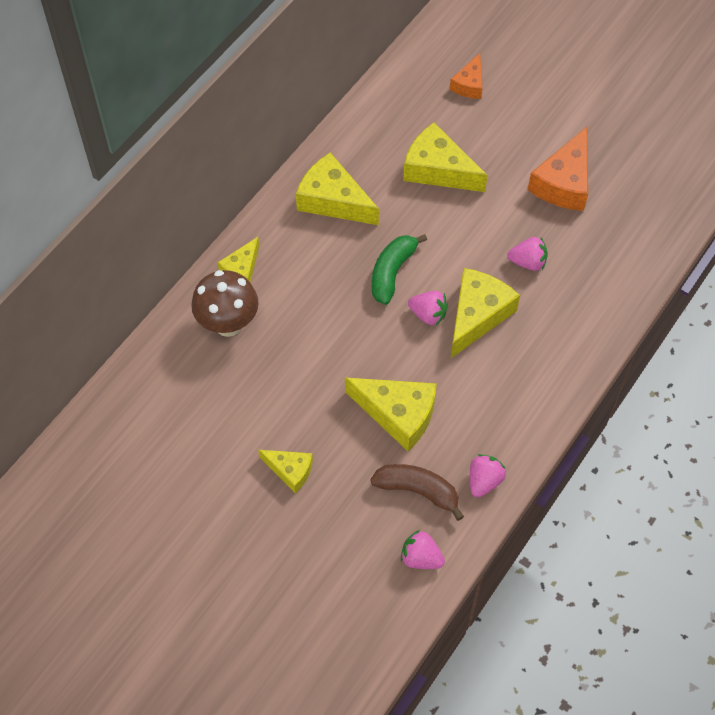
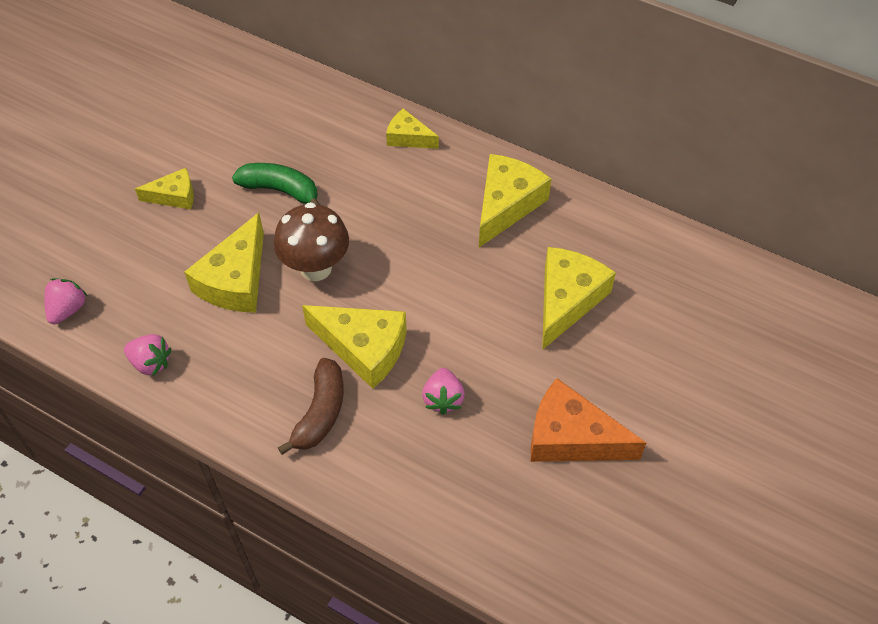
camera: 85 degrees right, 5 degrees down
brown mushroom [191,270,259,337] -> brown mushroom moved to [274,202,349,281]
yellow cheese [258,450,313,493] -> yellow cheese turned 120 degrees counterclockwise [135,168,194,209]
brown banana [370,464,464,521] -> brown banana moved to [278,358,344,455]
green banana [372,234,427,305] -> green banana moved to [232,163,320,205]
pink strawberry [408,291,448,326] -> none
orange cheese [450,53,483,99] -> none

